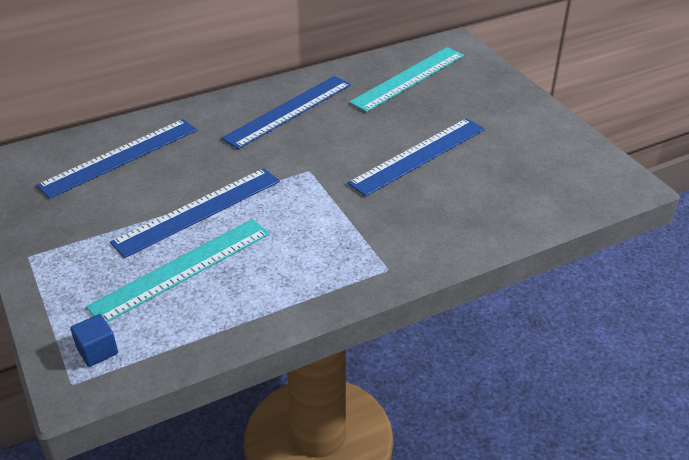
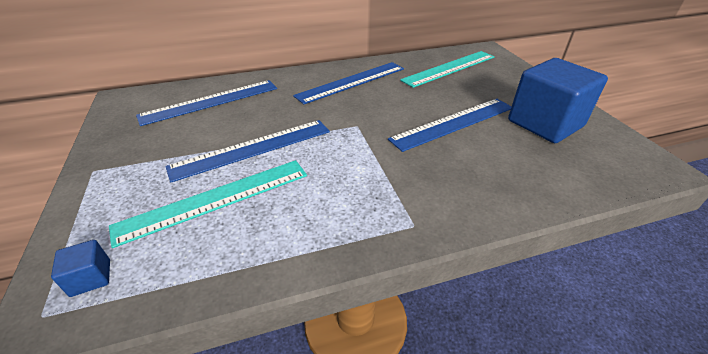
camera: 10 degrees right, 0 degrees up
none -> blue cube [508,58,608,143]

